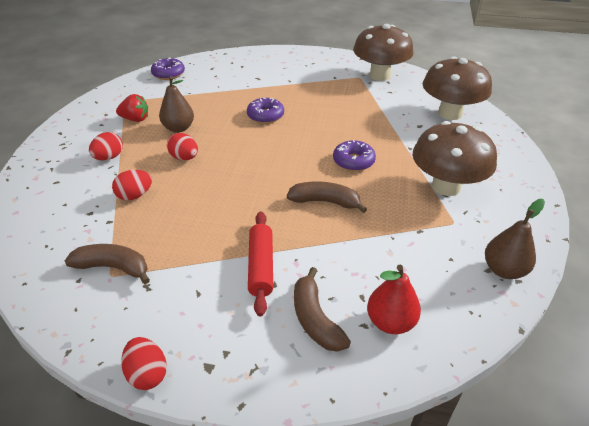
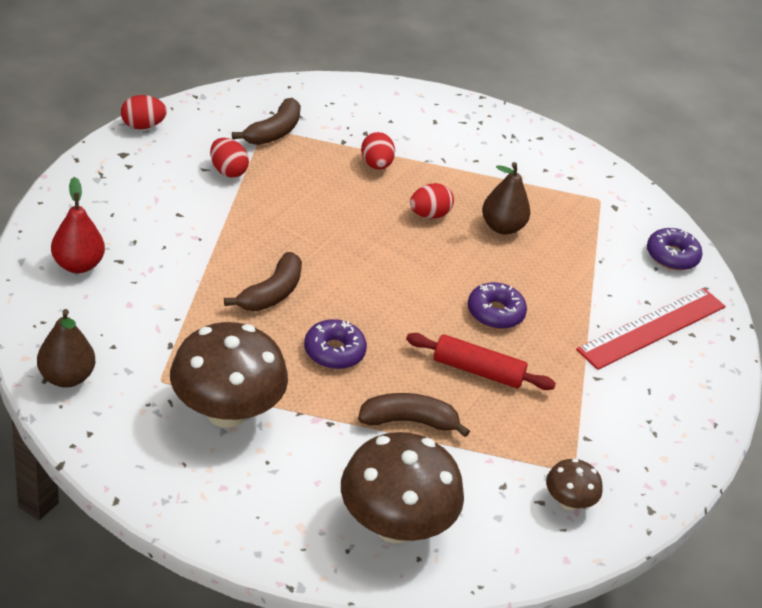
camera: 105 degrees right, 0 degrees up
red egg [89,132,123,161] -> red egg moved to [210,138,249,178]
red strawberry [116,94,148,122] -> none
red rolling pin [248,211,273,317] -> red rolling pin moved to [406,333,556,390]
brown banana [294,267,351,352] -> brown banana moved to [358,393,470,437]
brown mushroom [353,24,414,81] -> brown mushroom [546,459,603,510], size x0.48
none -> red ruler [576,288,726,370]

